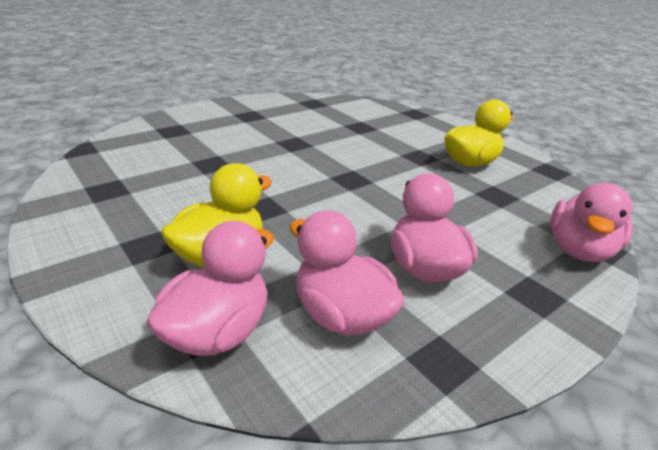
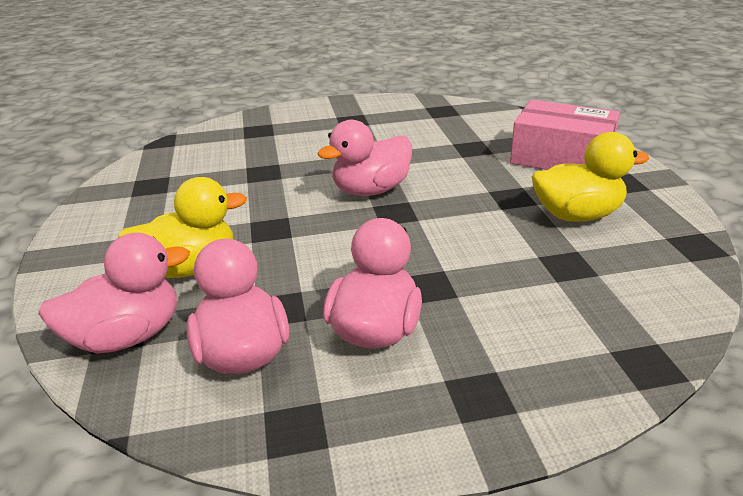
camera: 30 degrees right, 0 degrees up
pink duck [550,183,633,262] -> pink duck moved to [317,120,412,196]
none -> pink box [510,100,620,170]

